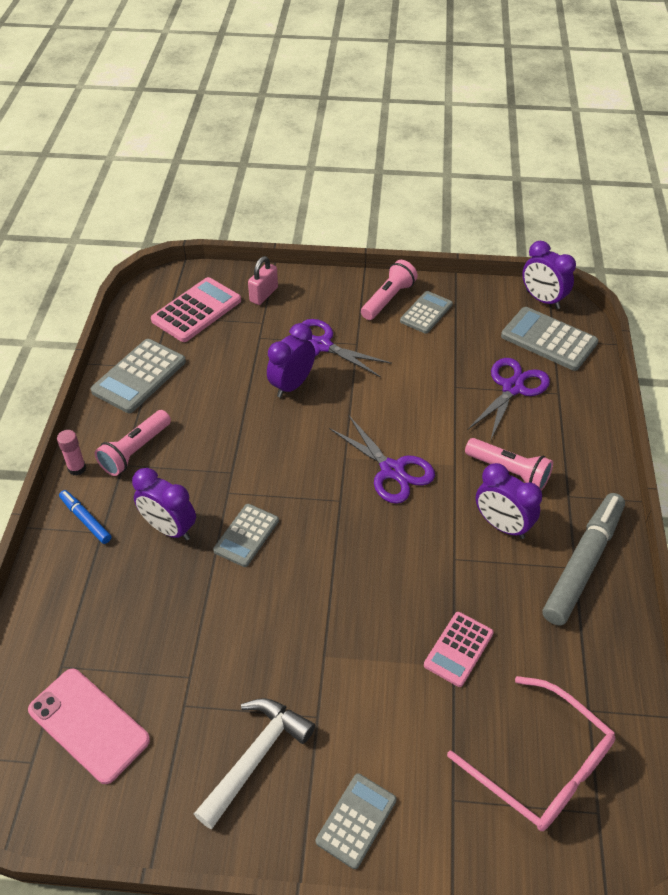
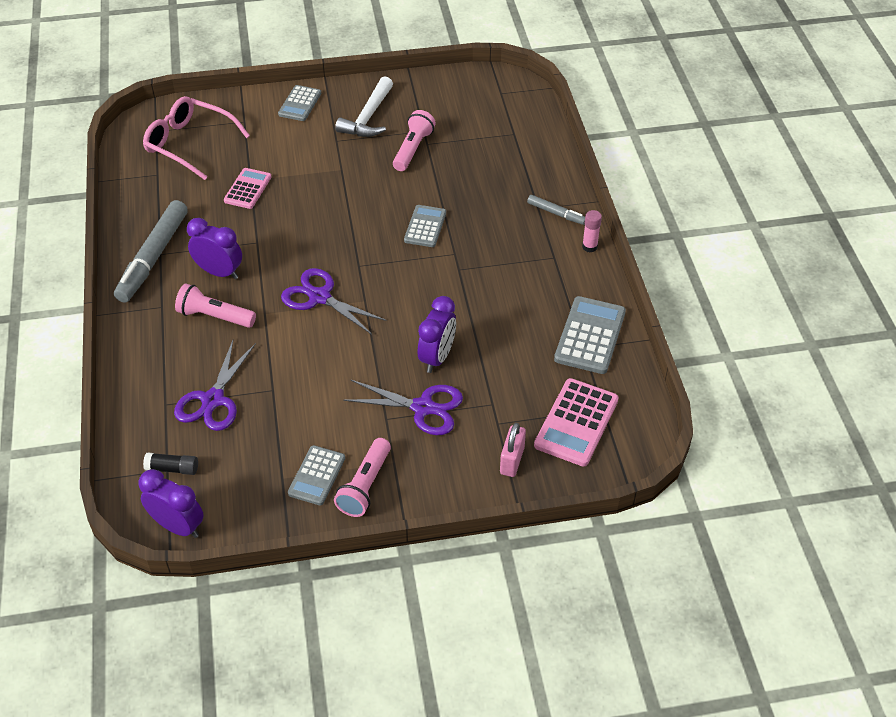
camera: 165 degrees right, 0 degrees up
pink phone [28,669,150,784] -> none
blue marker [59,490,111,544] -> grey marker [527,195,585,225]
pink flashlight [95,410,171,476] -> pink flashlight moved to [393,110,436,171]
purple clock [132,468,196,541] -> none
grey calculator [501,307,598,371] -> black glue stick [143,452,198,475]

